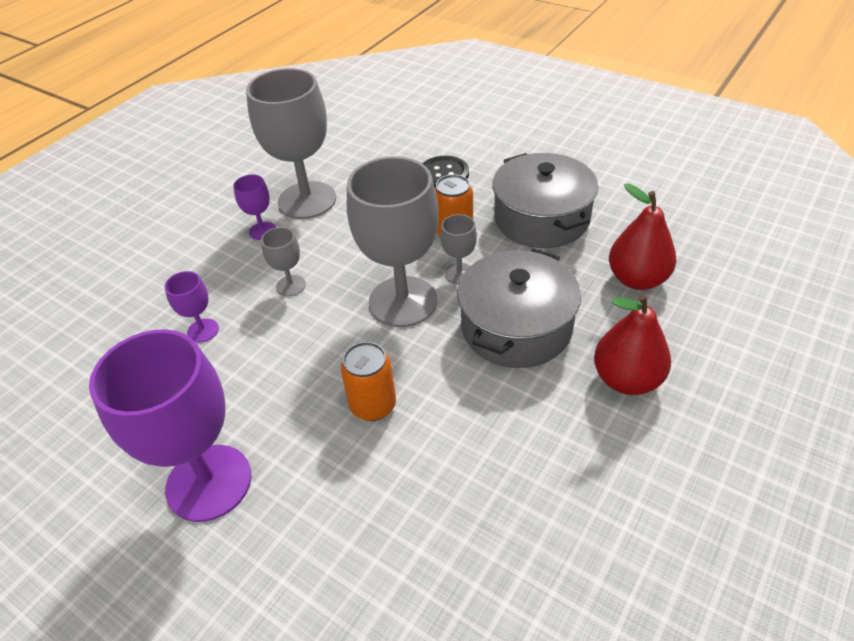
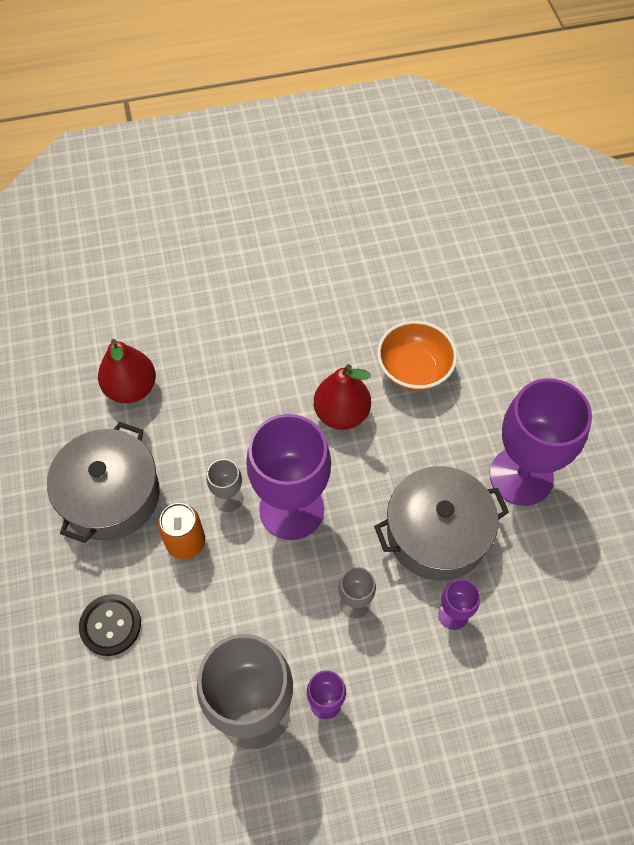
camera: 140 degrees left, 15 degrees up
orange can [341,342,396,421] -> none
grey goblet [347,156,439,327] -> purple goblet [246,414,331,540]
grey pot [457,248,581,368] -> grey pot moved to [374,466,509,581]
red pear [594,294,671,395] -> red pear moved to [314,364,371,430]
none -> orange bowl [377,321,457,391]

